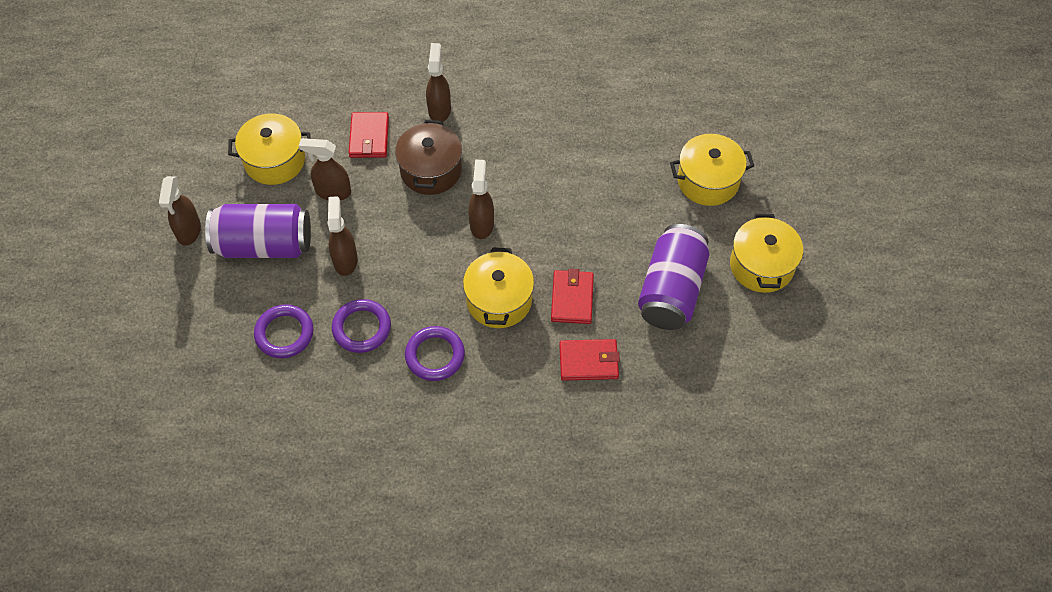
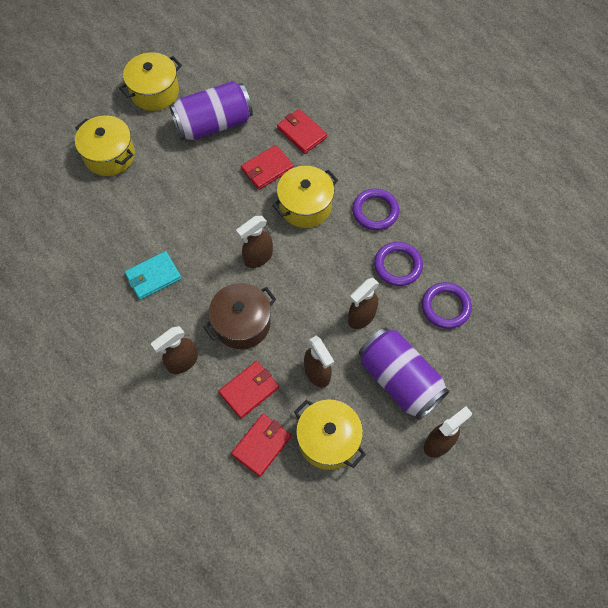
camera: 130 degrees left, 5 degrees up
none -> turquoise wallet [125,251,181,300]
none -> red wallet [231,414,291,477]

